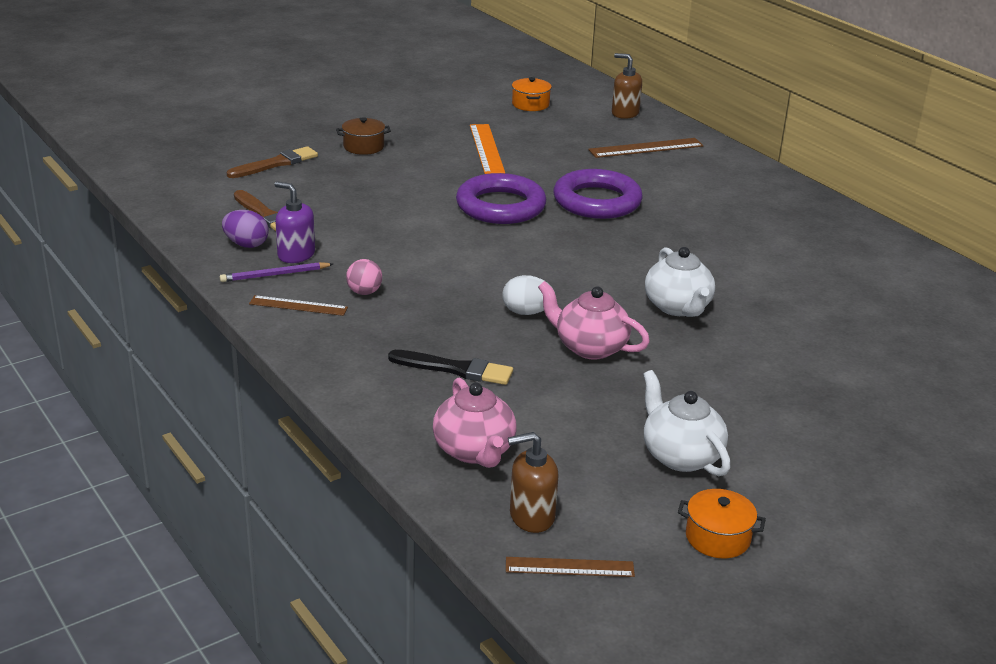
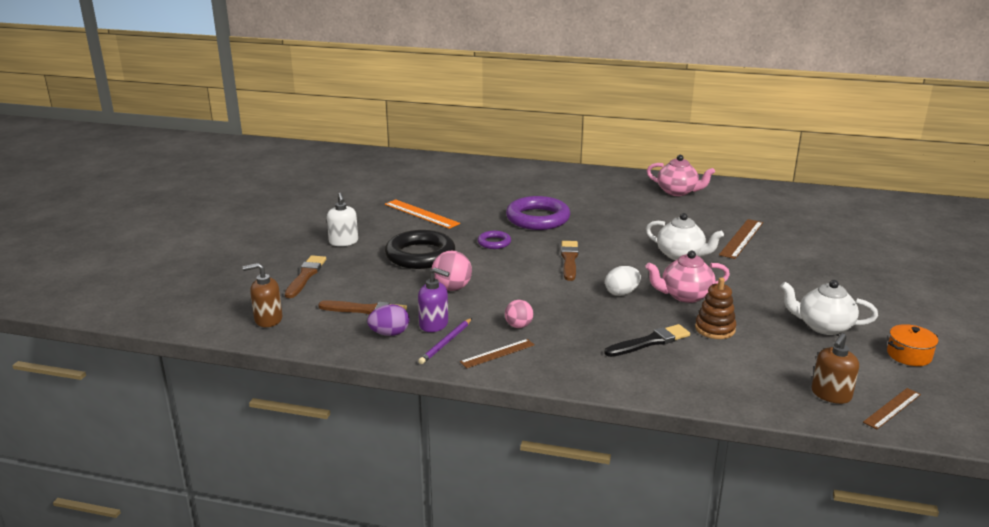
camera: 40 degrees left, 5 degrees down
purple soap dispenser [274,181,315,263] -> purple soap dispenser turned 150 degrees counterclockwise [418,268,450,332]
brown pot [336,117,391,155] -> white soap dispenser [327,193,358,246]
pink teapot [433,377,516,468] -> pink teapot moved to [647,155,715,196]
purple ring [456,173,546,224] -> purple ring [478,231,511,249], size x0.50
orange pot [512,77,552,111] -> none
brown ruler [588,138,703,158] -> brown ruler moved to [719,219,763,259]
brown soap dispenser [612,53,642,119] -> brown soap dispenser moved to [243,263,283,327]
none -> black ring [385,230,455,269]
none -> pink ball [431,251,472,291]
none -> brown brush [561,241,579,281]
none -> brown stacking toy [695,277,736,339]

